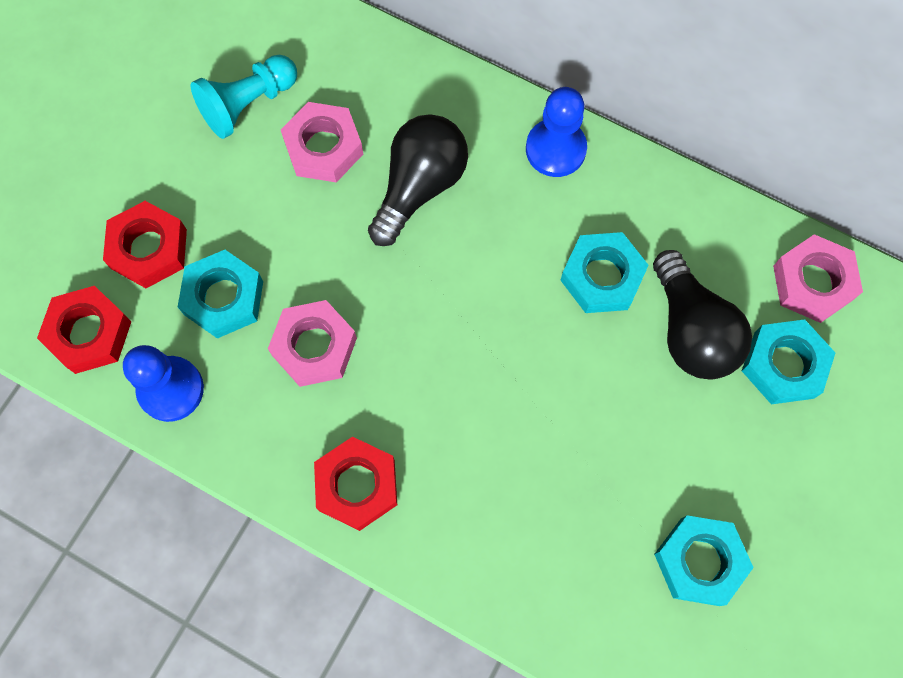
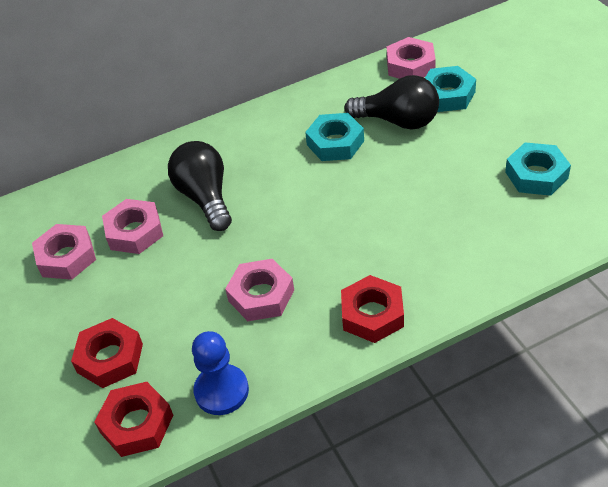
camera: 50 degrees left, 25 degrees down
turquoise nut [178,250,263,339] -> none
turquoise pawn [191,55,297,139] -> pink nut [32,224,96,280]
blue pawn [526,87,587,177] -> none

